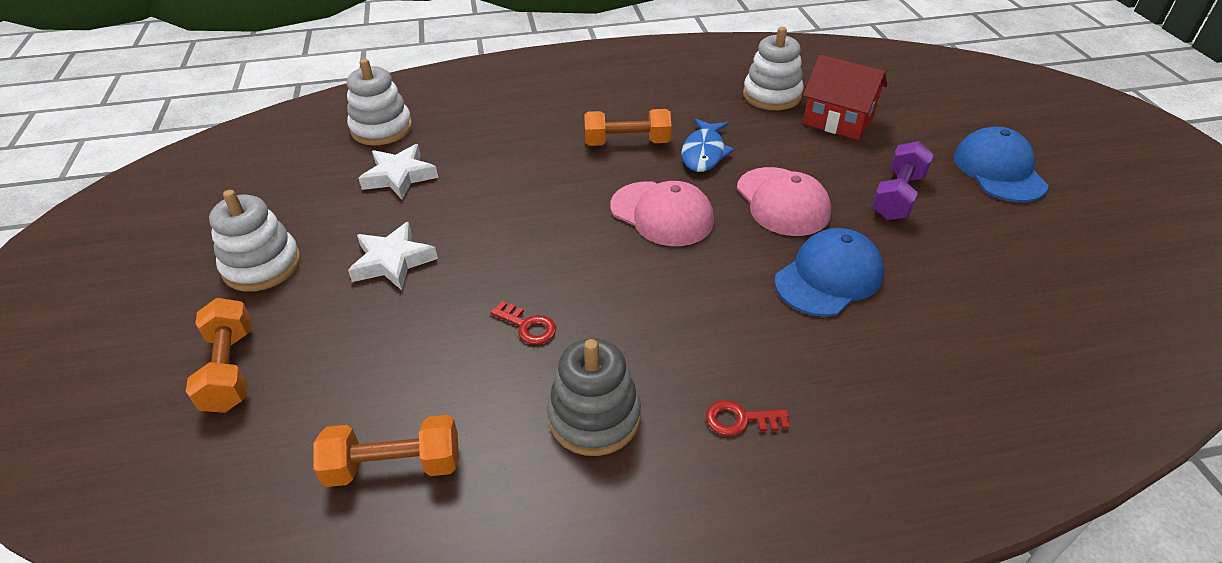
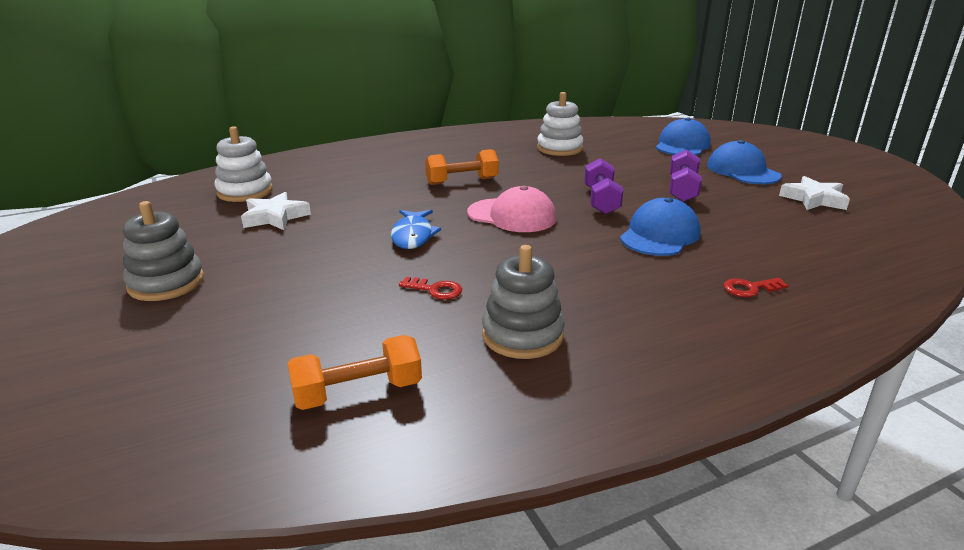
camera: 15 degrees left, 15 degrees down
orange dumbbell [186,298,252,413] -> none
white stacking toy [209,190,301,292] -> grey stacking toy [123,201,204,301]
white star [348,222,438,290] -> white star moved to [779,176,850,210]
blue fish [681,118,734,172] -> blue fish moved to [391,210,441,249]
red key [706,400,790,436] -> red key moved to [723,278,788,297]
pink cap [737,167,831,236] -> purple dumbbell [584,158,623,214]
red house [803,55,887,140] -> none
none -> blue cap [656,117,711,155]

